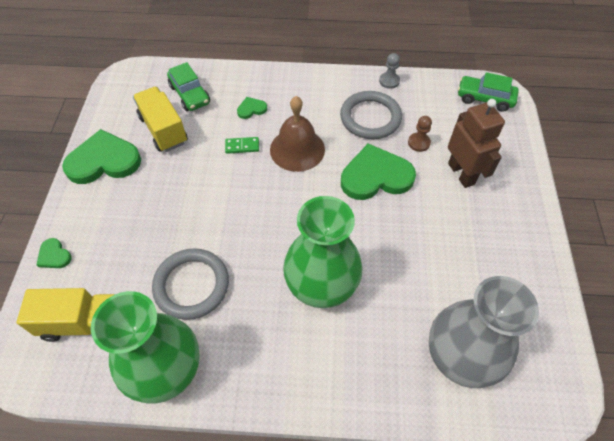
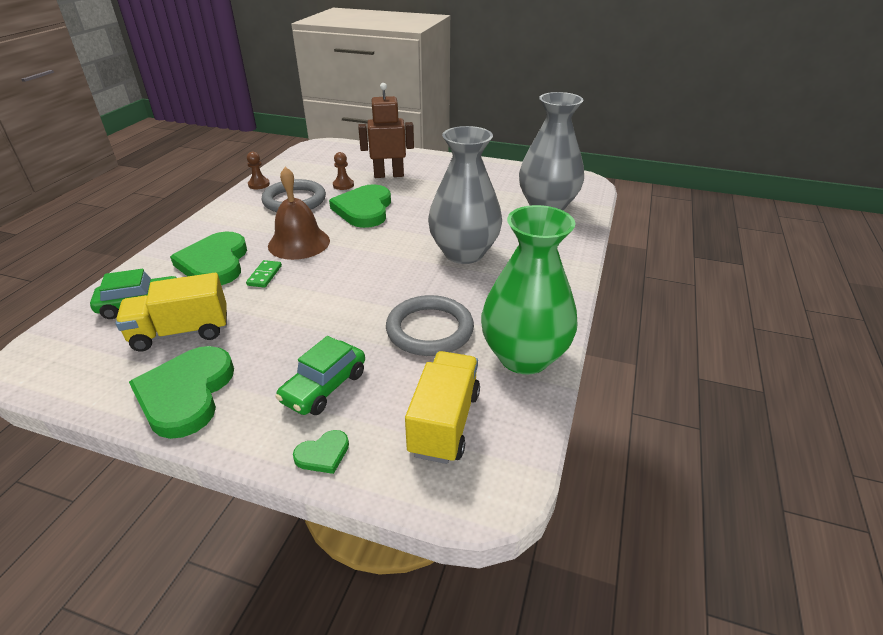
camera: 75 degrees left, 20 degrees down
green heart [237,97,267,119] -> green heart [170,232,247,285], size x2.22
green vase [283,196,362,308] -> grey vase [428,126,502,264]
grey pawn [379,53,400,89] -> brown pawn [247,152,270,189]
green car [458,72,519,112] -> green car moved to [275,336,365,415]

